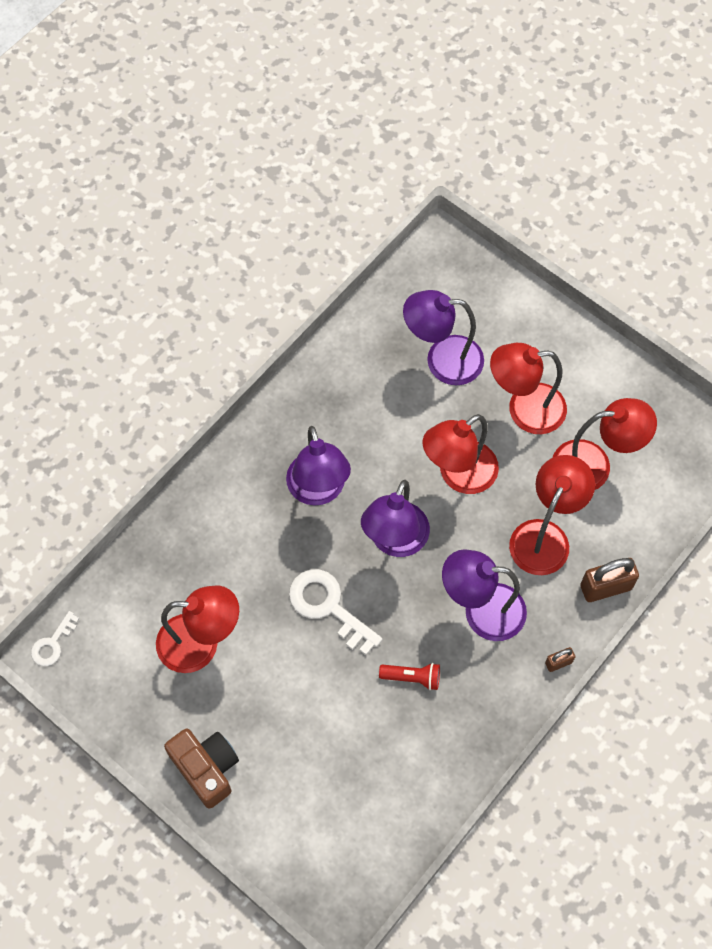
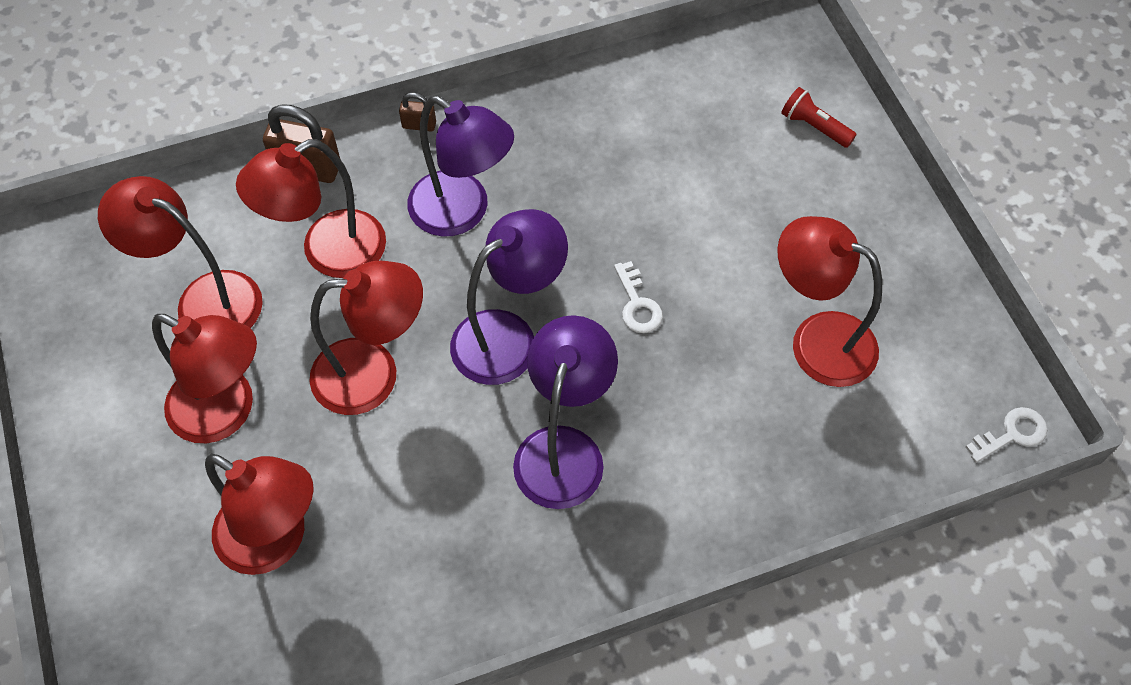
camera: 150 degrees left, 5 degrees down
brown camera [164,729,239,809] -> none
white key [289,569,383,655] -> white key [614,261,663,333], size x0.56
red flashlight [379,663,440,690] -> red flashlight moved to [781,87,857,148]
purple lamp [403,290,484,385] -> red lamp [205,454,314,575]

